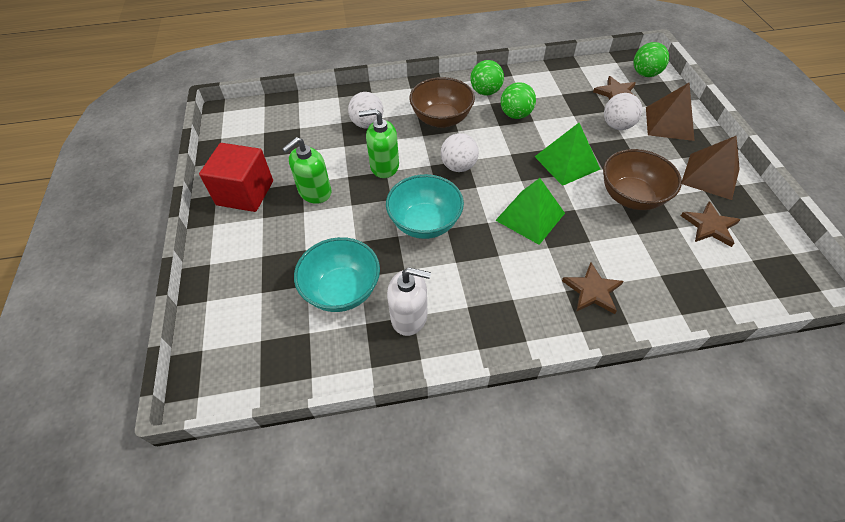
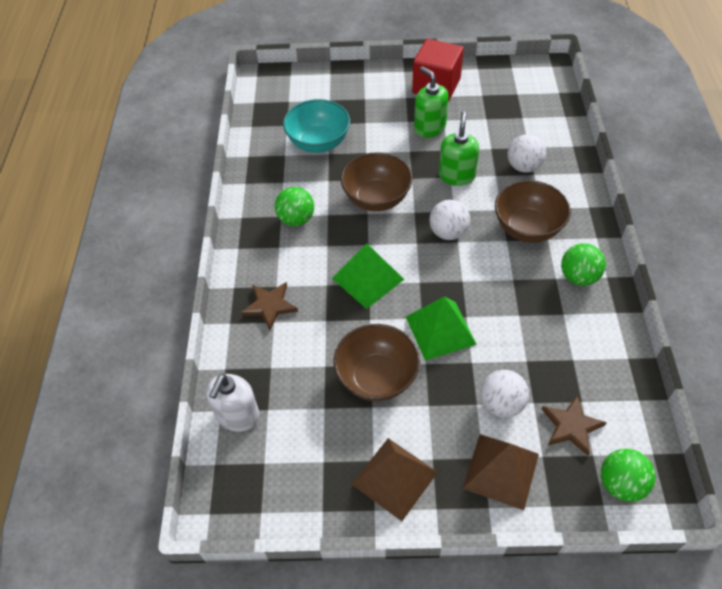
camera: 100 degrees right, 0 degrees up
turquoise bowl [386,174,464,239] -> brown bowl [341,152,413,211]
white soap dispenser [387,268,431,336] -> white soap dispenser moved to [206,374,260,432]
green ball [501,82,536,119] -> green ball moved to [275,187,314,226]
brown star [681,201,741,247] -> none

